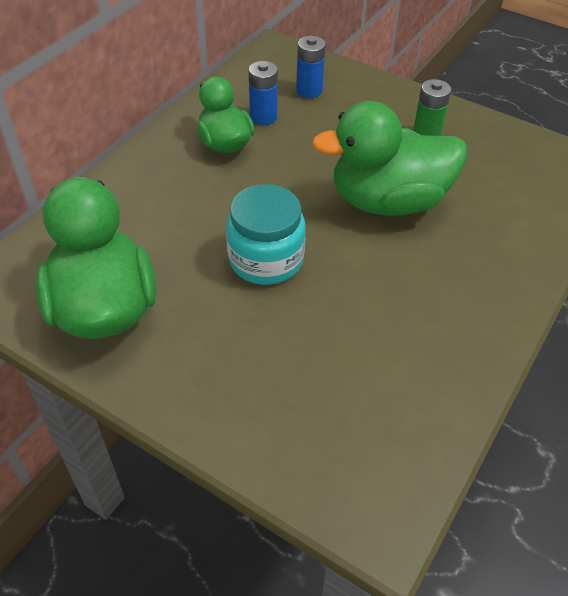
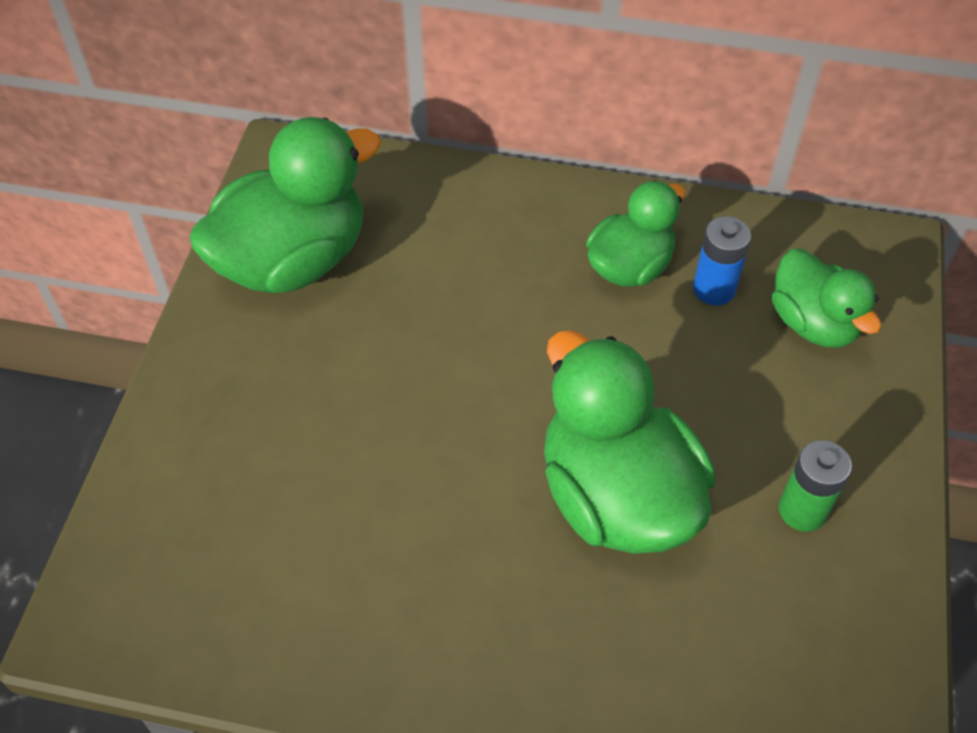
camera: 70 degrees right, 5 degrees up
turquoise jar [226,184,306,285] -> none
blue battery [296,36,326,98] -> green duck [772,249,881,348]

